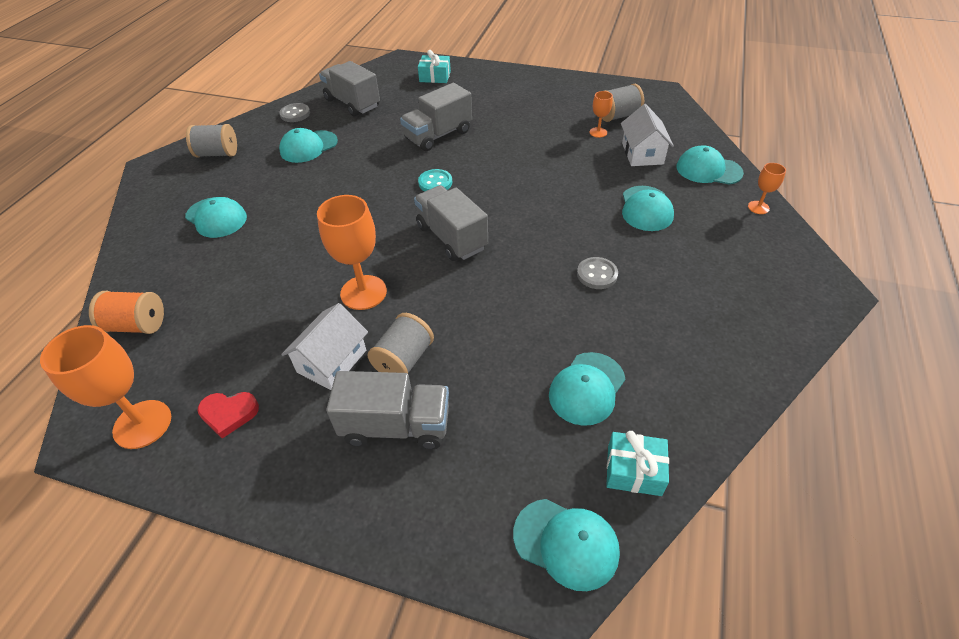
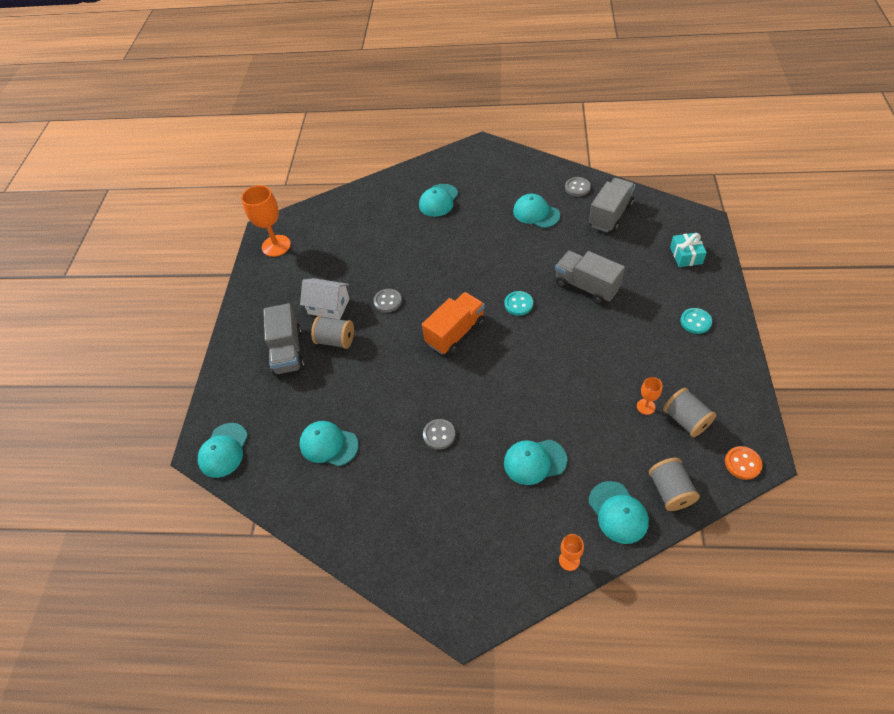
camera: 80 degrees right, 5 degrees up
orange spool [89,291,164,334] -> none
grey spool [186,124,237,158] -> grey spool moved to [649,458,700,511]
red heart [198,392,259,439] -> none
orange goblet [317,195,387,310] -> grey button [374,289,402,313]
grey truck [414,185,488,261] -> orange truck [422,292,485,355]
turquoise gift [606,431,669,496] -> none
white house [621,104,674,166] -> none
turquoise cap [676,145,744,185] -> turquoise cap turned 150 degrees clockwise [589,481,649,544]
none -> turquoise button [680,308,712,334]
none -> orange button [725,446,763,480]

